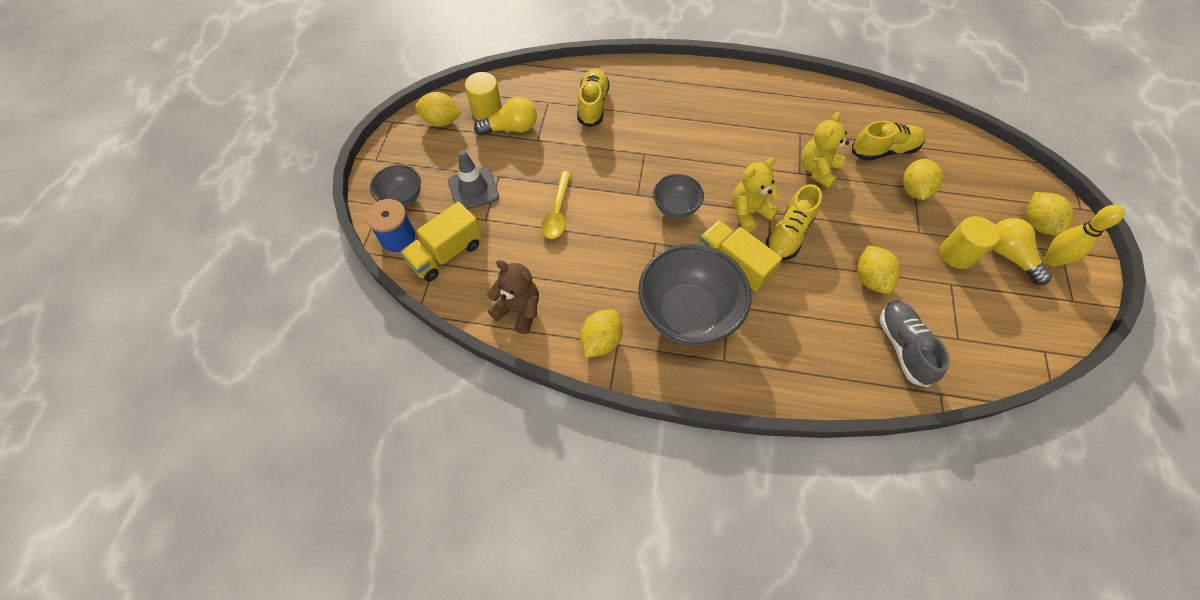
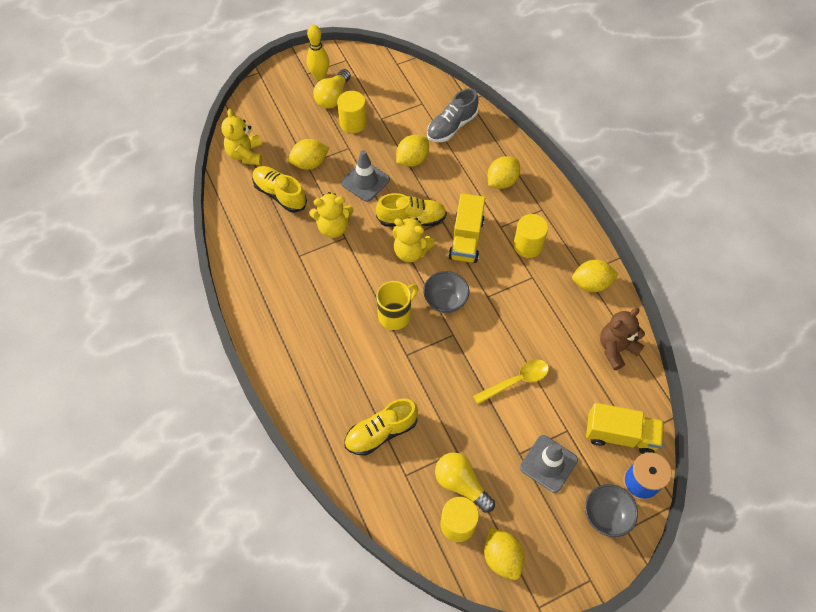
camera: 125 degrees left, 0 degrees up
brown teddy bear [487,260,539,334] -> brown teddy bear turned 60 degrees clockwise [600,308,645,370]
grey bowl [638,244,751,346] -> yellow cylinder [513,214,548,258]
yellow lemon [1027,192,1074,236] -> yellow lemon moved to [487,156,520,189]
none -> yellow teddy bear [221,109,262,165]
none -> grey traffic cone [341,150,390,202]
none -> yellow mug [376,281,418,330]

